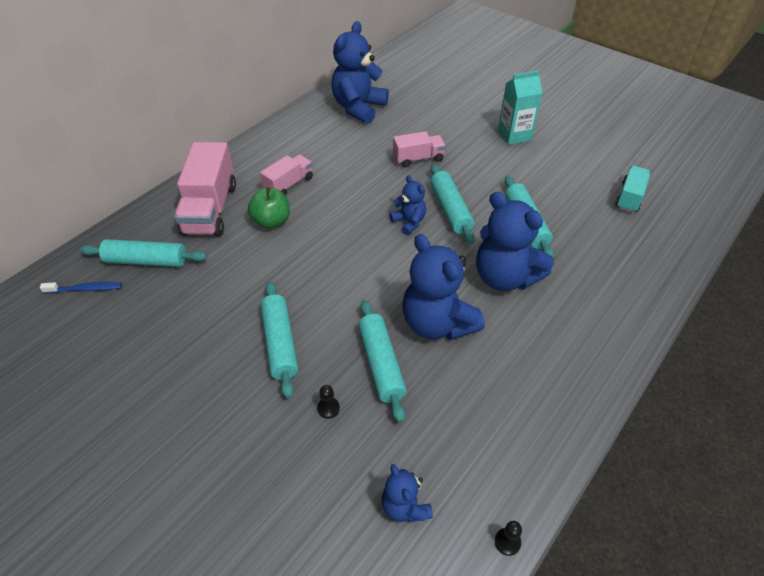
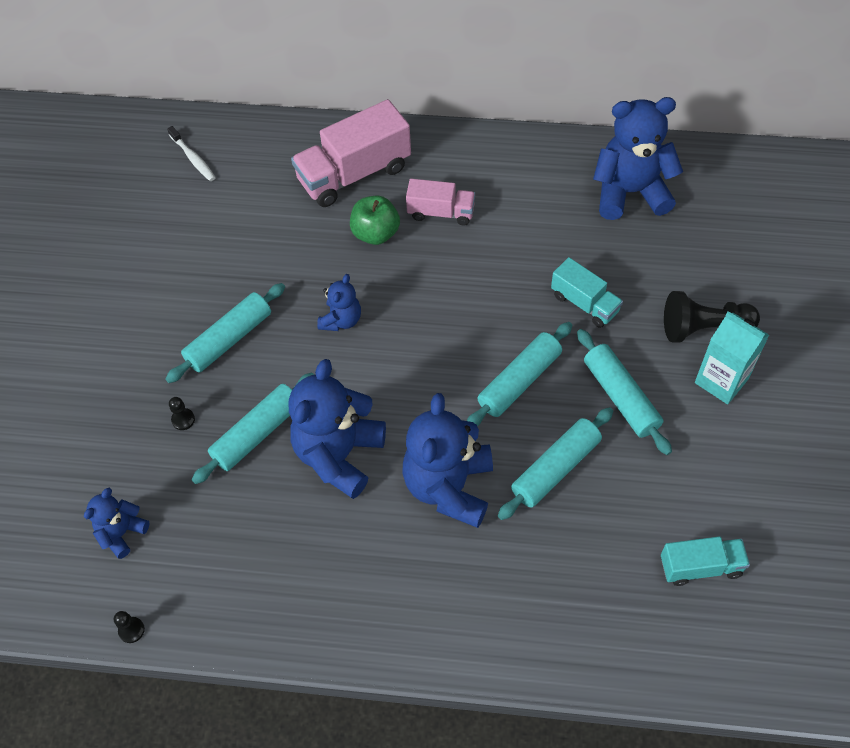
camera: 60 degrees right, 10 degrees up
blue toothbrush [40,282,122,294] -> white toothbrush [167,126,216,181]
turquoise rolling pin [80,239,207,267] -> turquoise rolling pin moved to [577,329,672,455]
blue teddy bear [389,175,426,235] -> blue teddy bear moved to [317,274,361,331]
pink truck [393,131,446,167] -> turquoise truck [551,257,623,328]
none -> black pawn [664,291,760,342]

